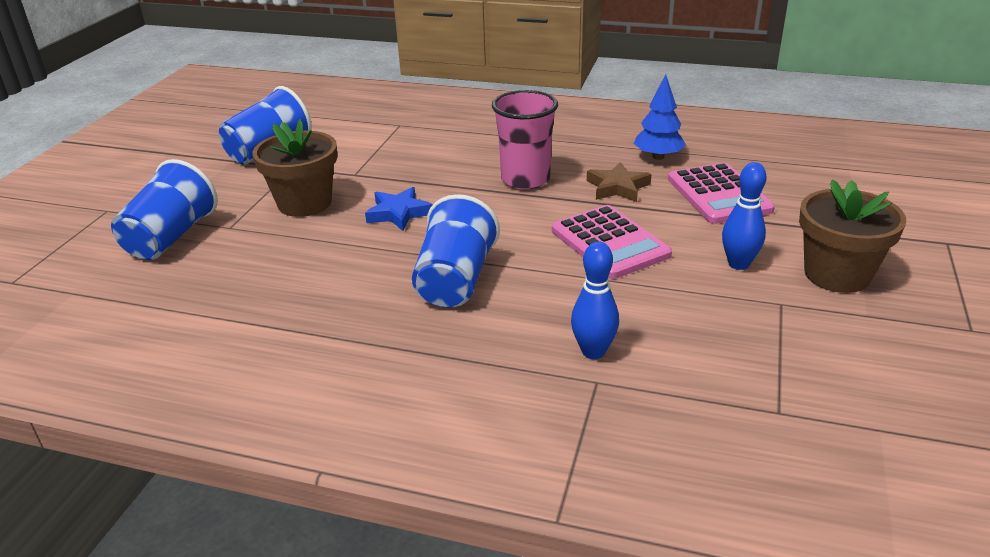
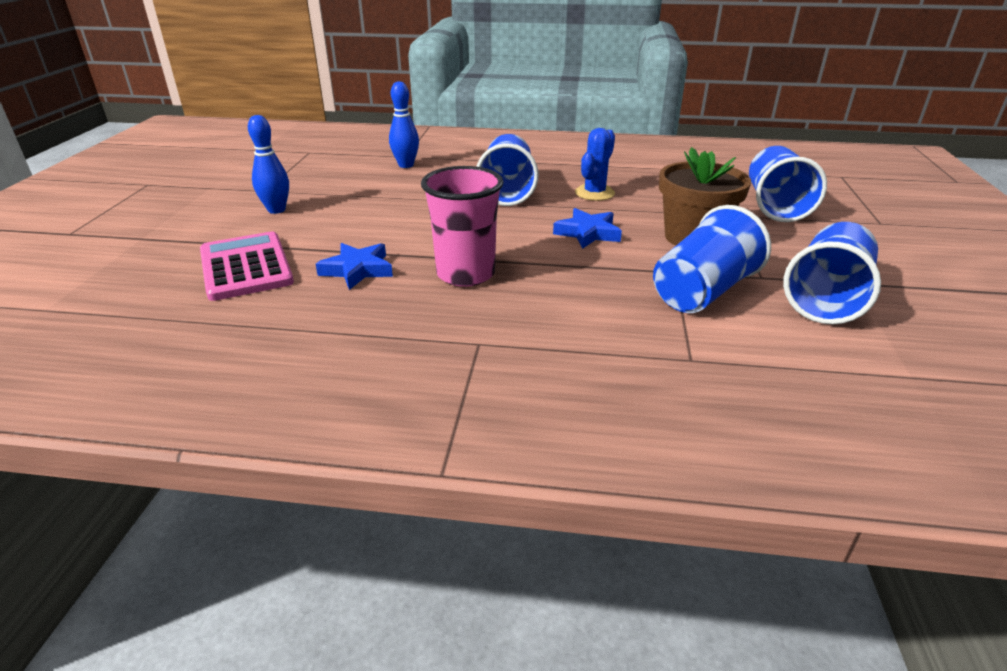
camera: 170 degrees right, 0 degrees up
pink calculator [552,205,672,279] -> none
brown star [587,162,651,202] -> blue star [316,243,393,290]
blue tree [634,74,686,160] -> none
brown flower pot [799,179,906,293] -> none
none -> blue cactus [575,128,615,201]
none -> blue cup [653,205,771,313]

